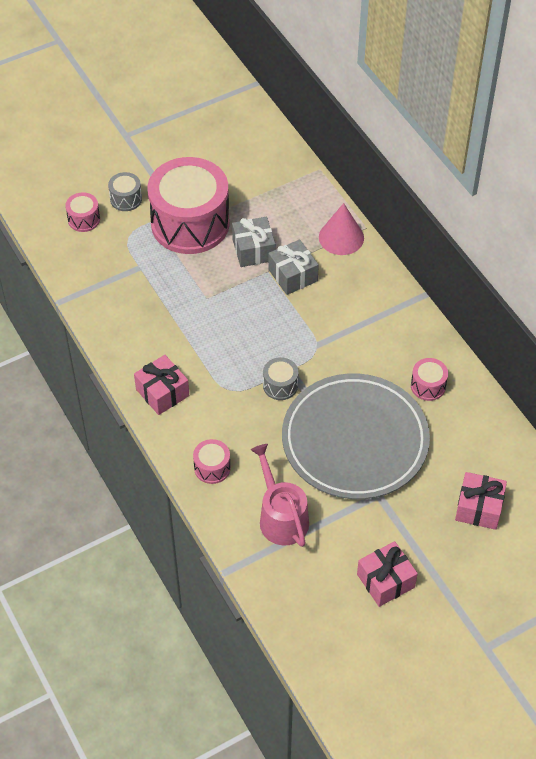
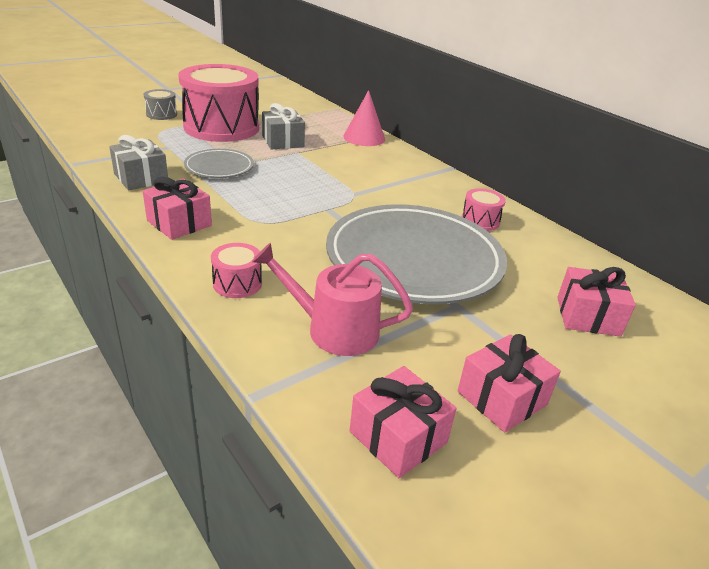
camera: 10 degrees left, 20 degrees down
pink drum [65,192,100,232] -> none
pink watering can [251,444,309,547] -> pink watering can turned 45 degrees counterclockwise [252,243,413,356]
grey drum [263,357,298,400] -> none
grey gift [269,239,319,295] -> grey gift moved to [109,135,168,190]
none -> grey plate [184,149,254,178]
none -> pink gift [350,366,457,478]

